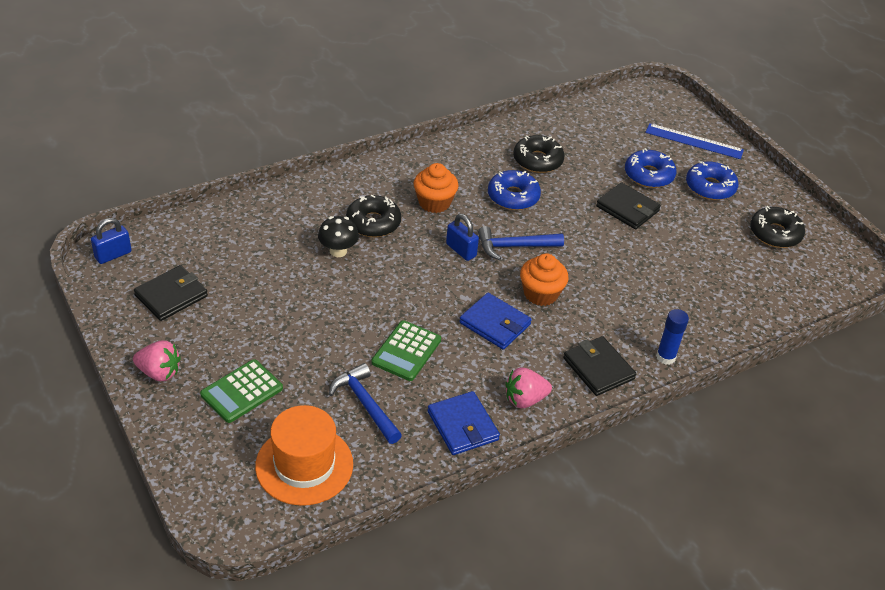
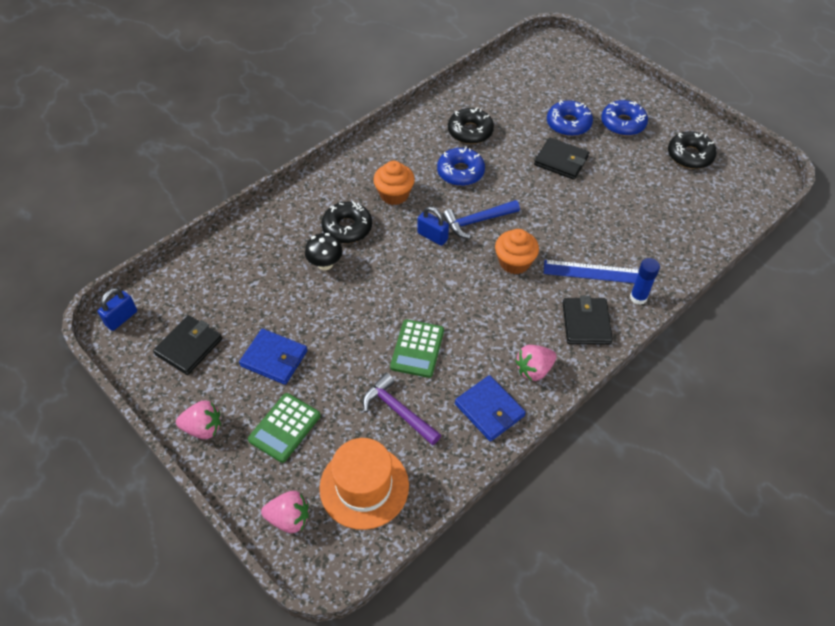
camera: 10 degrees left, 10 degrees up
blue hammer [329,363,402,444] -> purple hammer [363,373,441,446]
blue wallet [459,293,532,350] -> blue wallet moved to [239,329,307,385]
black wallet [563,336,636,396] -> black wallet turned 45 degrees clockwise [563,296,613,345]
blue ruler [645,123,744,159] -> blue ruler moved to [544,260,639,283]
none -> pink strawberry [261,491,309,533]

